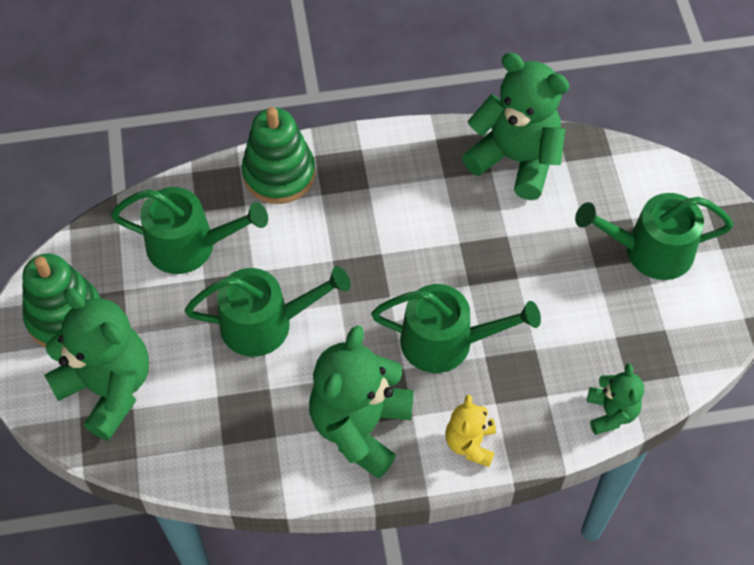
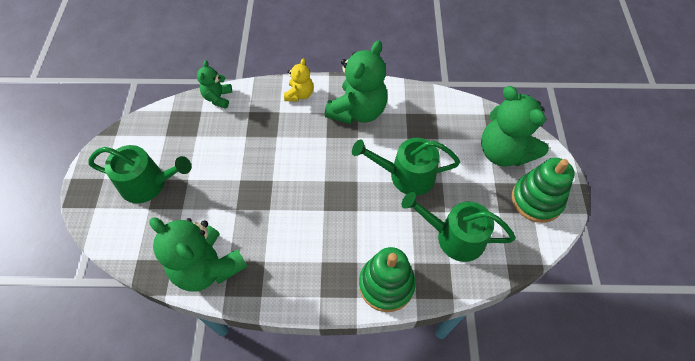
camera: 170 degrees left, 0 degrees up
green watering can [371,284,541,373] -> none

